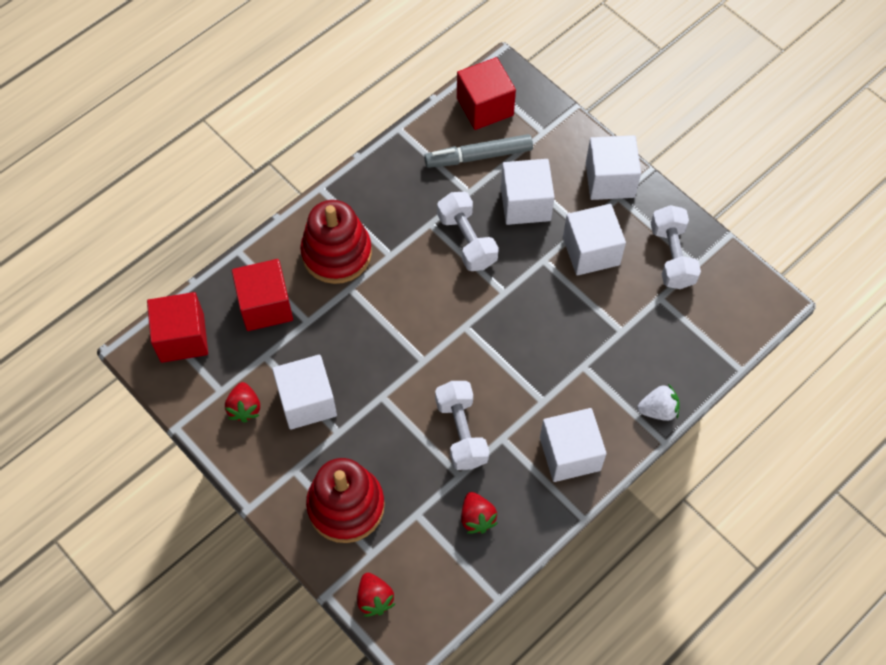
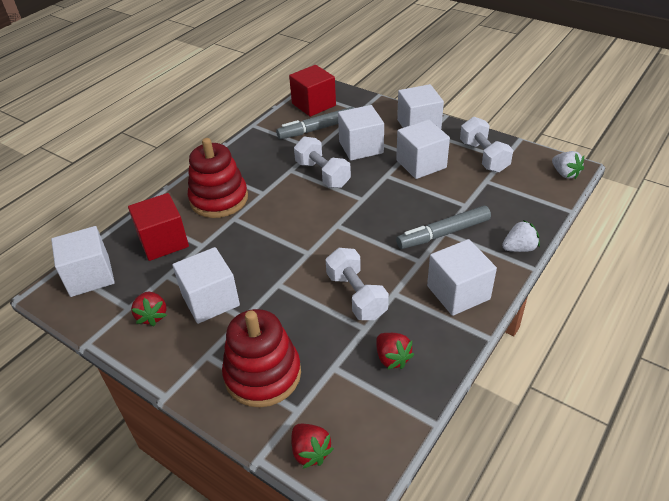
camera: 10 degrees left, 20 degrees down
red cube [147,292,208,363] -> white cube [51,226,115,297]
none -> grey marker [396,206,491,249]
none -> white strawberry [552,151,584,179]

